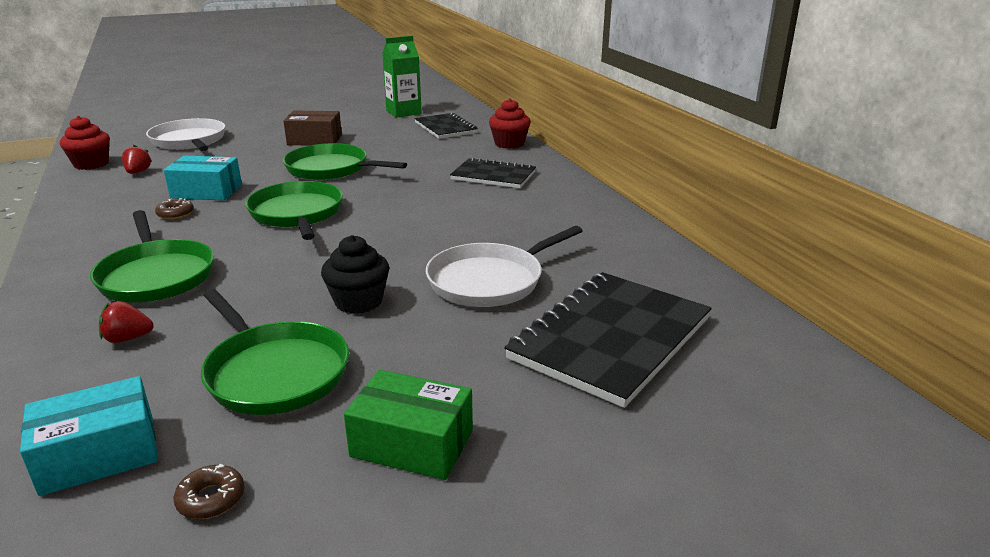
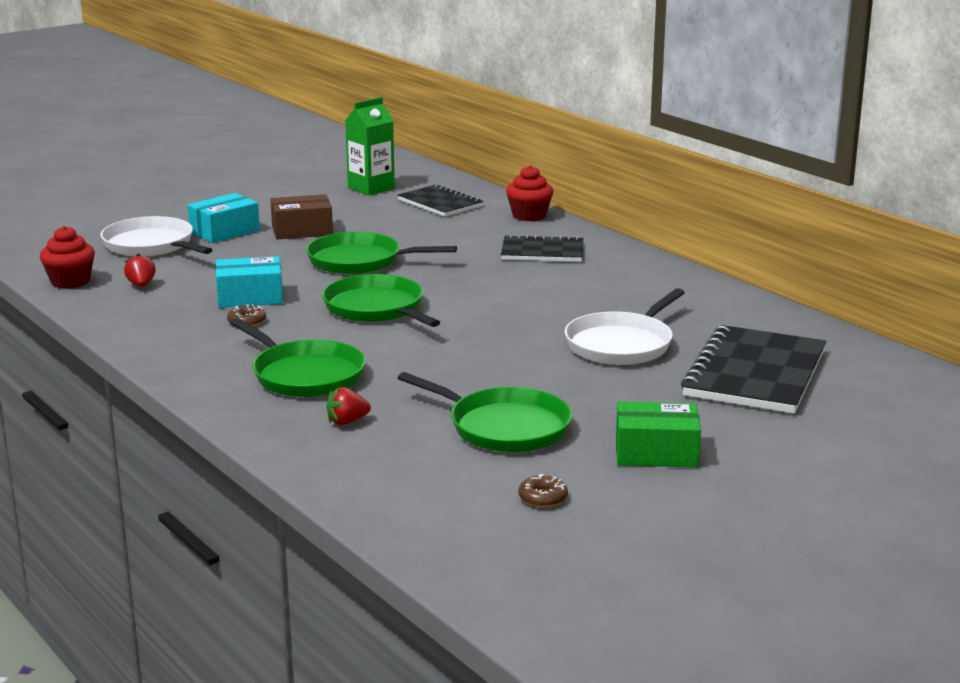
camera: 15 degrees left, 5 degrees down
turquoise box [20,376,158,496] -> turquoise box moved to [188,193,260,243]
black cupcake [321,235,389,314] -> none

